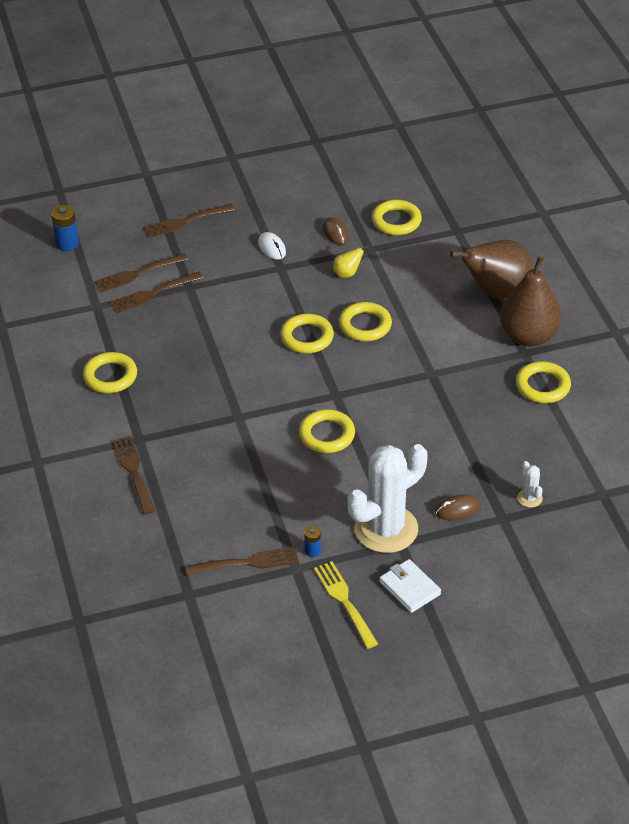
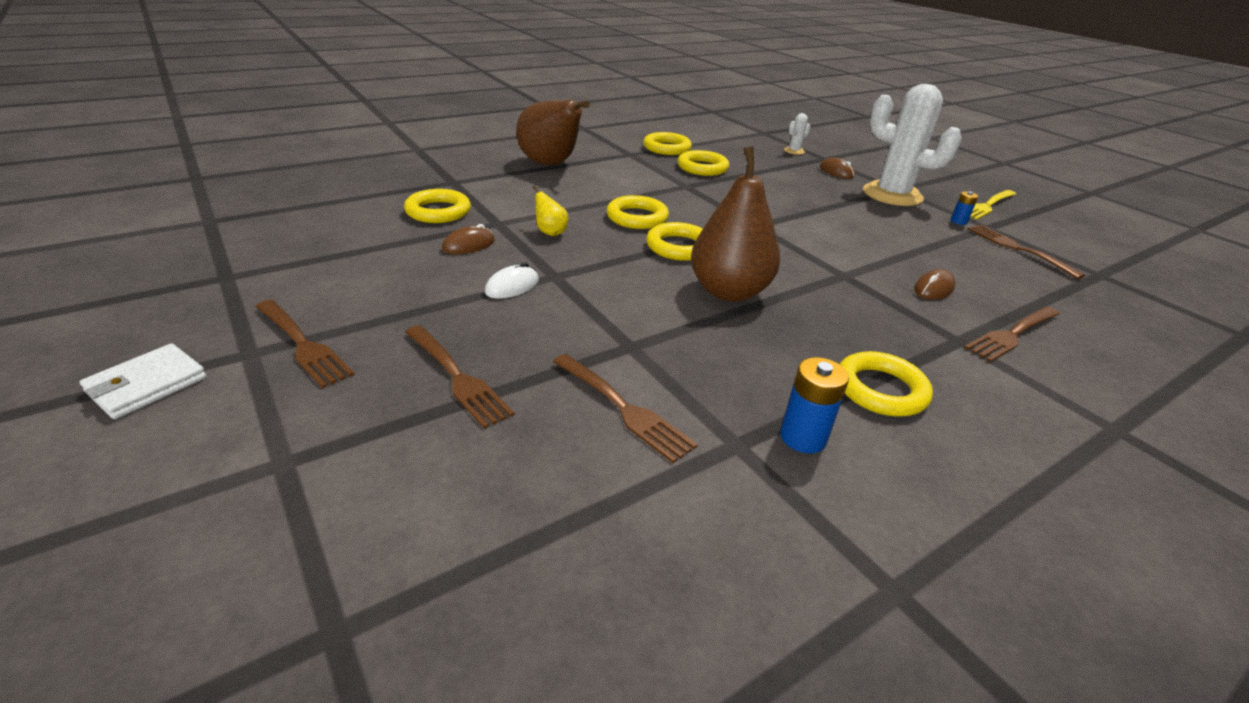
camera: 110 degrees left, 10 degrees down
blue battery [51,205,79,251] -> blue battery moved to [780,357,849,454]
brown fork [110,272,204,313] -> brown fork moved to [255,300,355,388]
yellow ring [299,409,355,453] -> yellow ring moved to [678,150,729,176]
white wallet [379,559,441,613] -> white wallet moved to [80,343,207,419]
brown pear [500,256,561,346] -> brown pear moved to [691,146,780,302]
none -> brown mouse [914,269,955,300]

